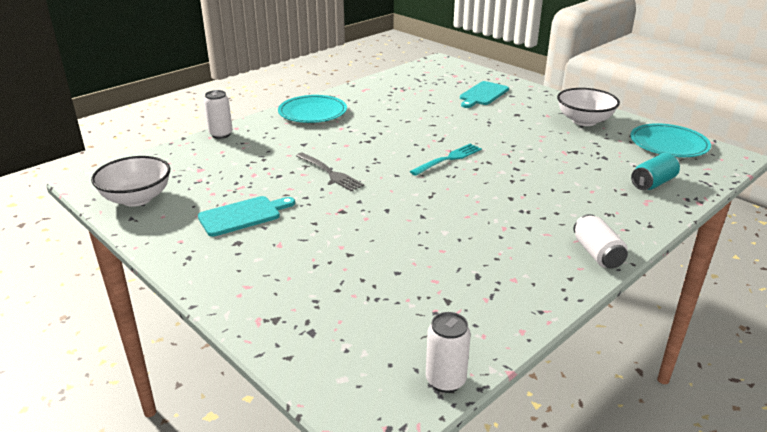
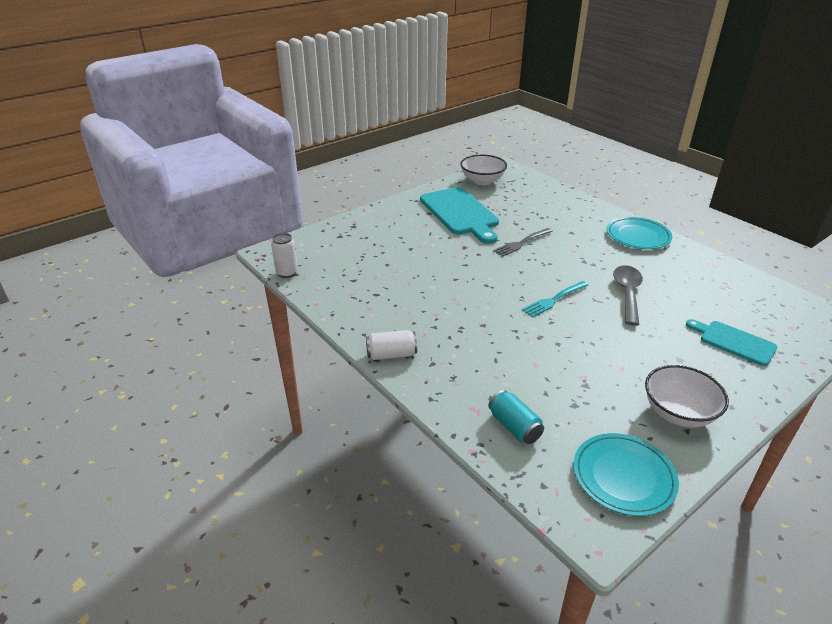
camera: 95 degrees right, 5 degrees up
turquoise cutting board [198,196,295,237] -> turquoise cutting board [420,187,499,244], size x1.75
white can [204,90,233,139] -> none
turquoise fork [410,144,482,176] -> turquoise fork turned 90 degrees clockwise [522,281,588,318]
none -> grey spoon [613,265,643,326]

